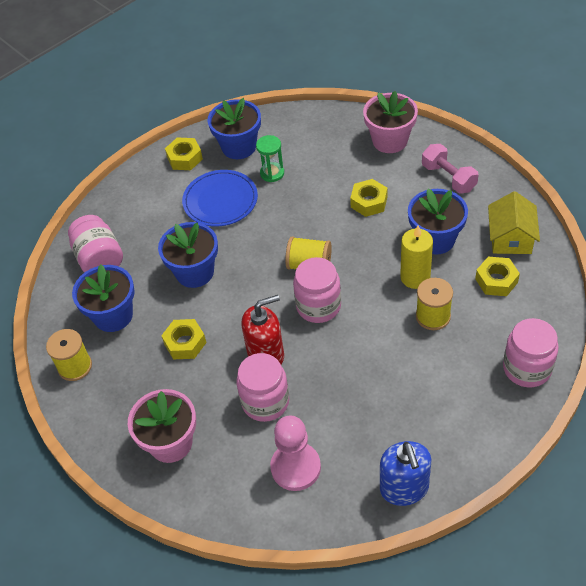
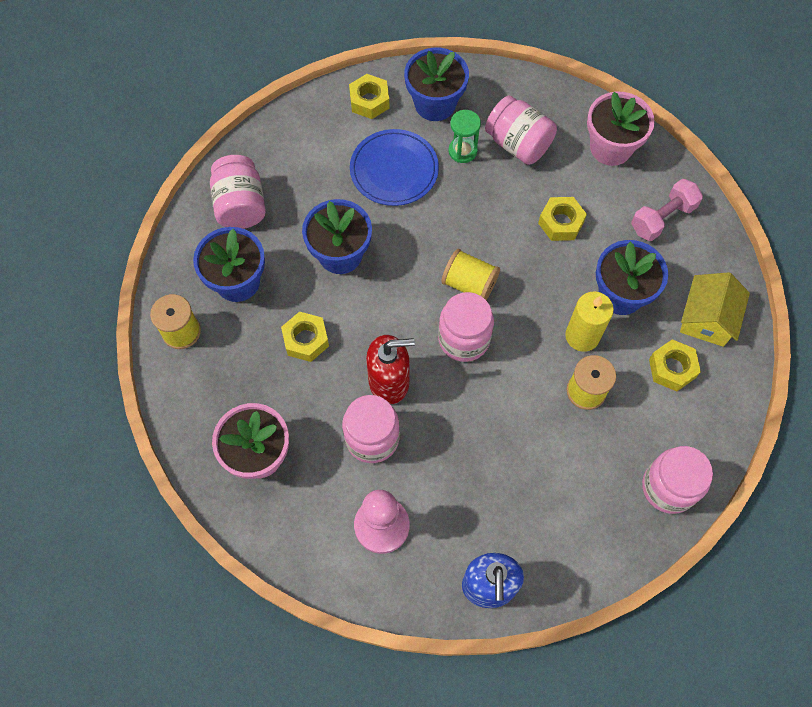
camera: 10 degrees right, 15 degrees up
pink dumbbell [422,144,479,193] -> pink dumbbell turned 75 degrees clockwise [631,179,703,241]
none -> pink jar [485,96,557,165]

